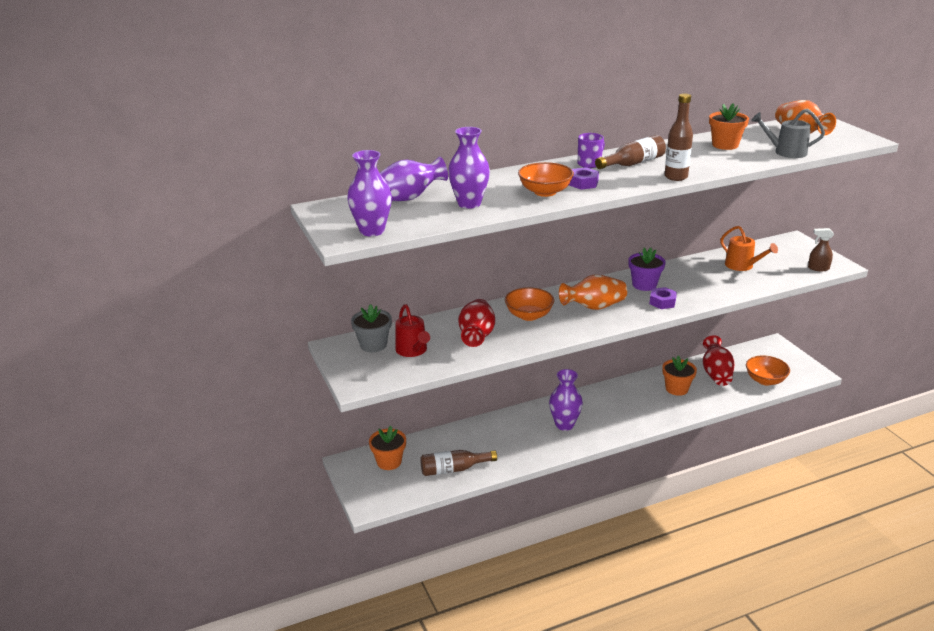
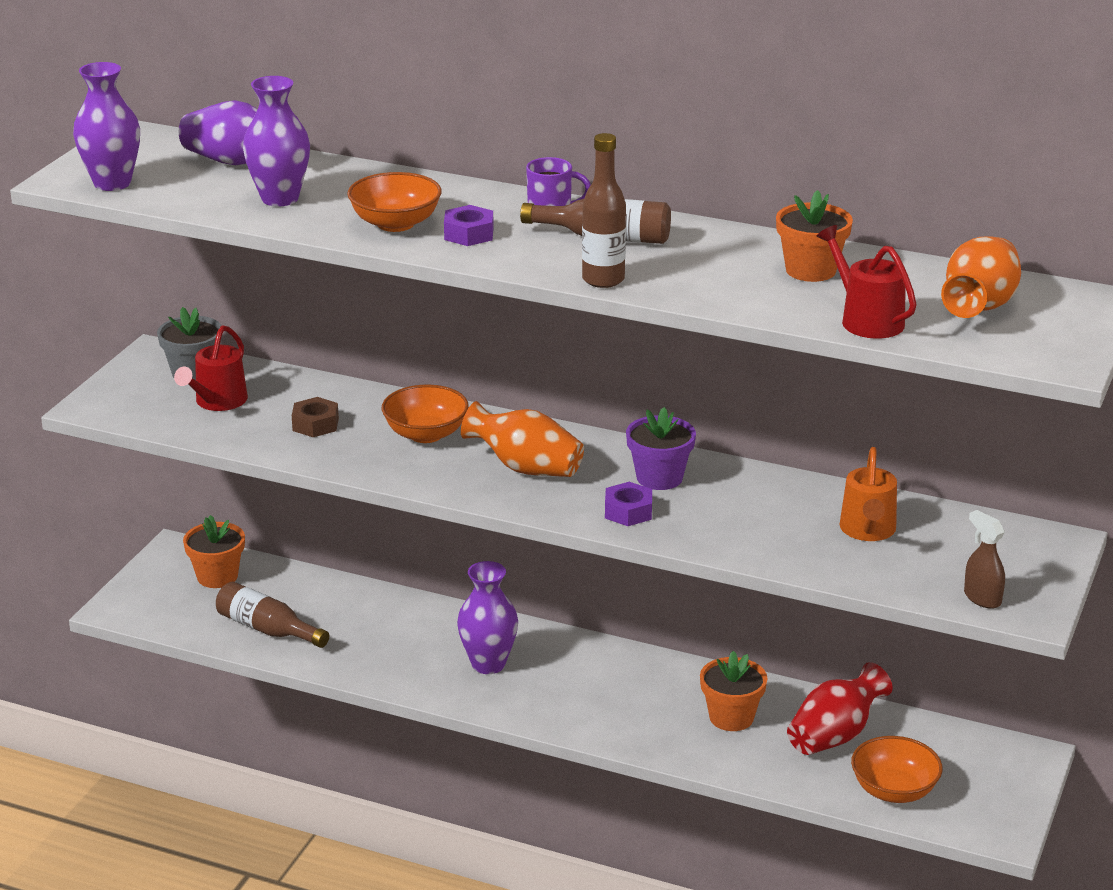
camera: 45 degrees right, 0 degrees up
red vase [458,299,495,347] -> brown nut [292,397,339,437]
grey watering can [751,109,825,158] -> red watering can [817,225,917,339]

